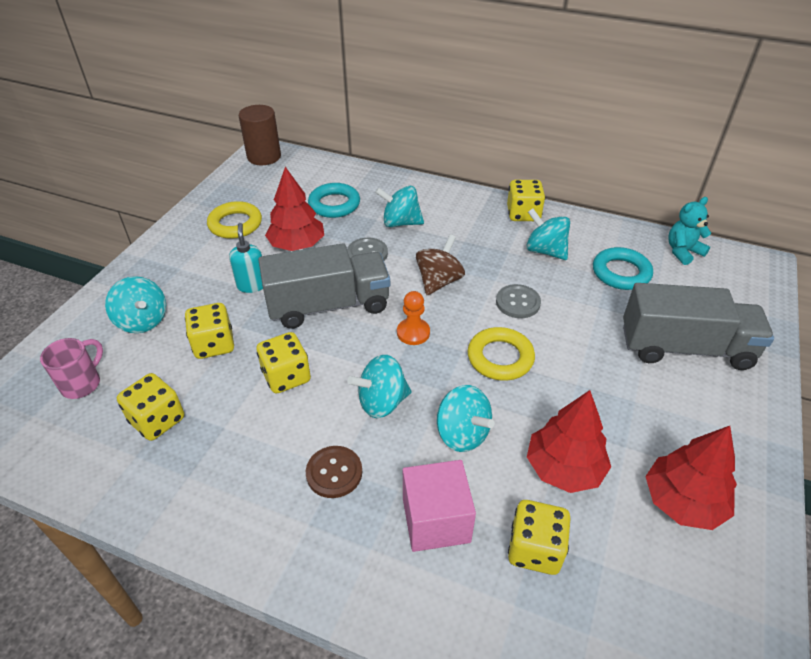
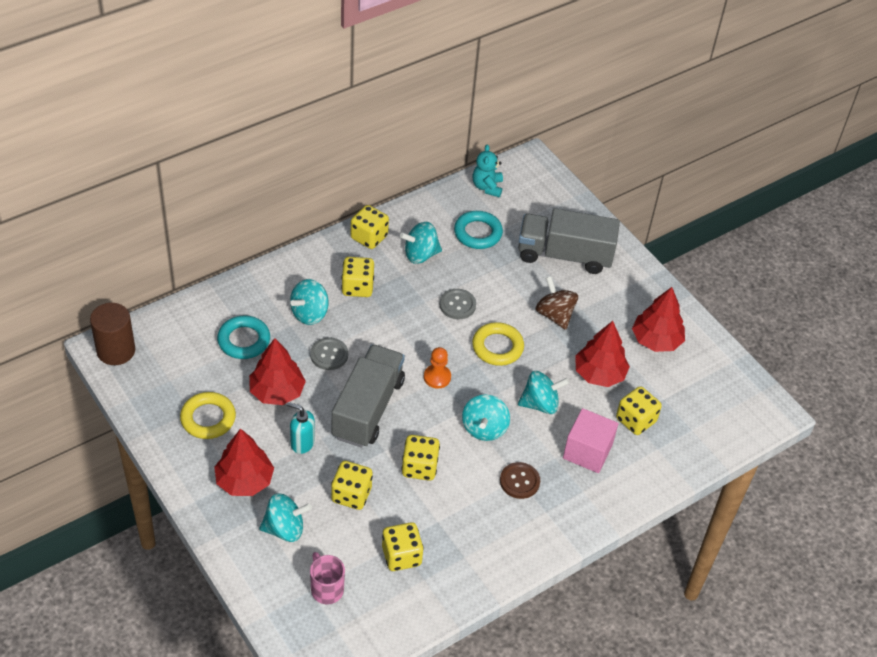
camera: 60 degrees left, 5 degrees up
brown spinning top [416,234,465,295] -> brown spinning top moved to [535,277,578,330]
grey truck [623,283,774,370] -> grey truck turned 120 degrees counterclockwise [518,208,620,274]
none -> red tree [214,428,274,496]
none -> yellow dice [341,257,374,297]

